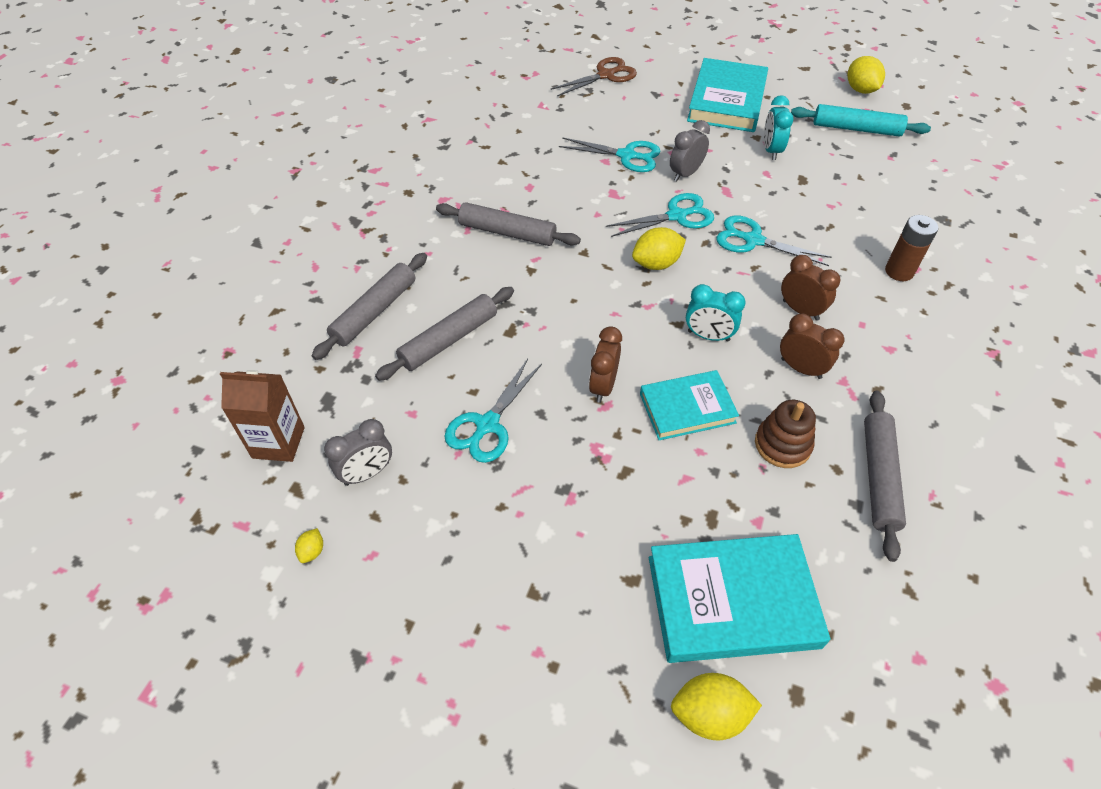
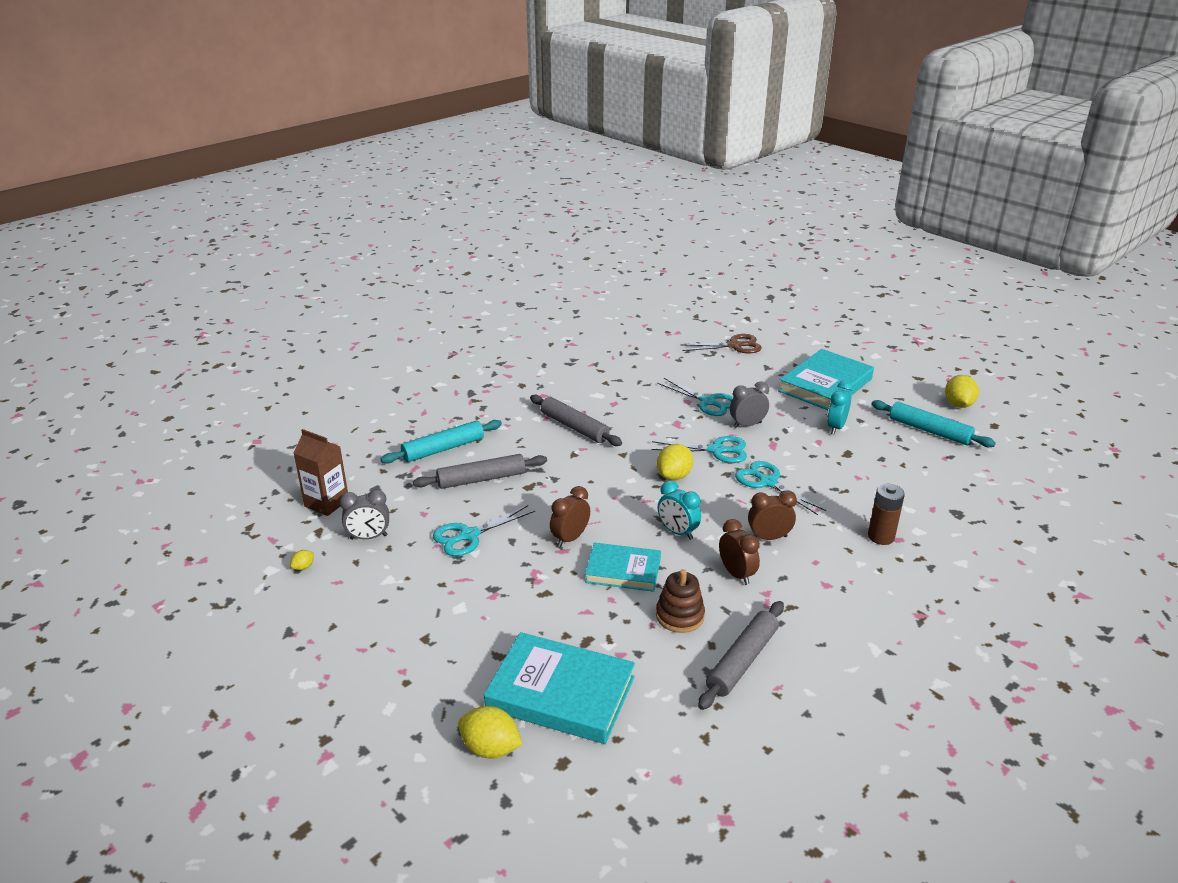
camera: 25 degrees right, 20 degrees down
grey rolling pin [312,253,427,360] -> turquoise rolling pin [381,420,502,464]
yellow lemon [632,227,686,270] -> yellow lemon turned 60 degrees counterclockwise [657,444,693,481]
brown clock [781,255,841,321] -> brown clock turned 75 degrees counterclockwise [748,490,797,540]

